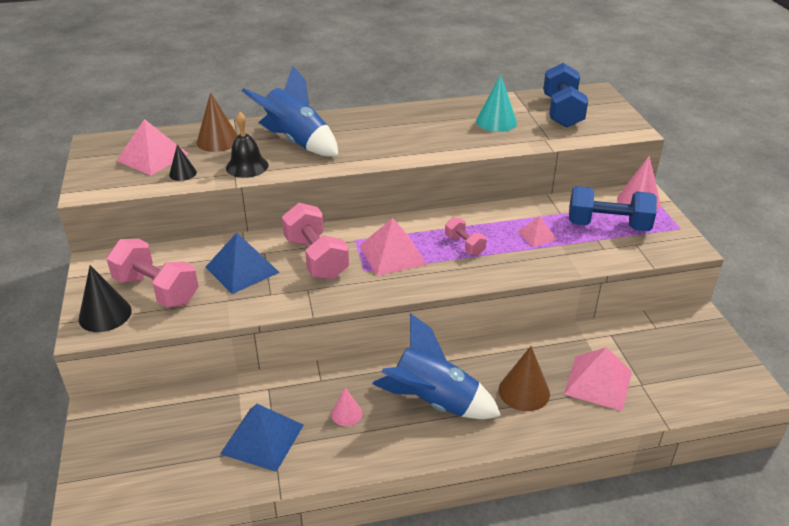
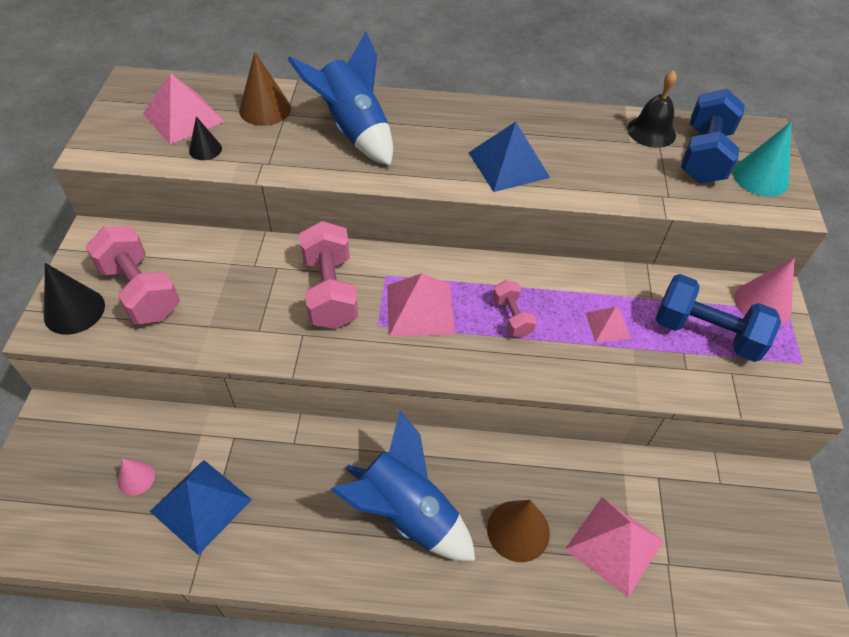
camera: 15 degrees right, 15 degrees up
blue pyramid [206,232,280,294] -> blue pyramid moved to [468,122,550,192]
black bell [226,112,268,178] -> black bell moved to [627,70,677,148]
pink cone [331,387,362,426] -> pink cone moved to [118,459,155,496]
turquoise cone [476,75,517,132] -> turquoise cone moved to [733,122,791,197]

